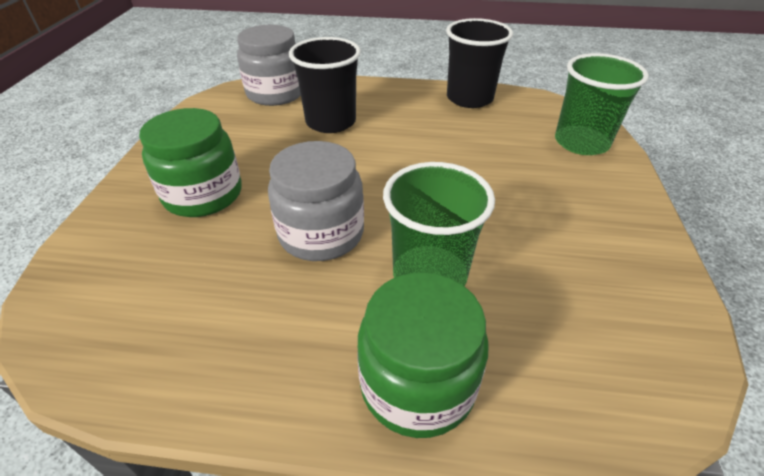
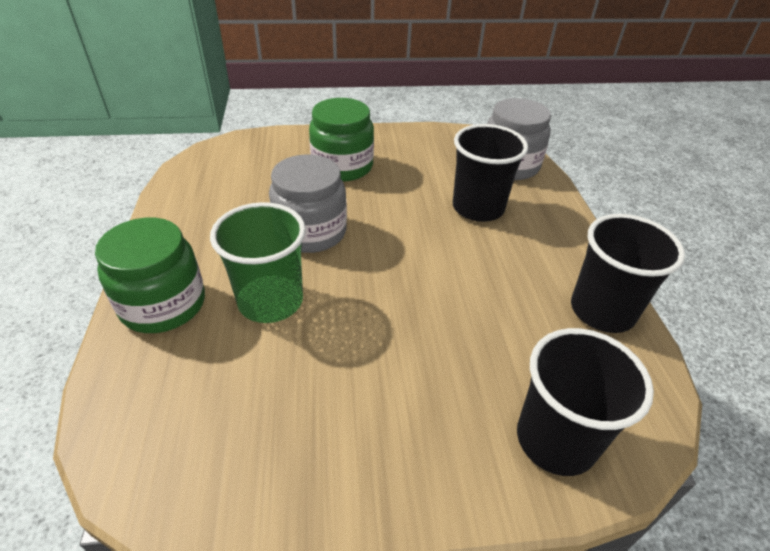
camera: 75 degrees right, 0 degrees up
green cup [555,53,649,155] -> black cup [517,328,654,476]

